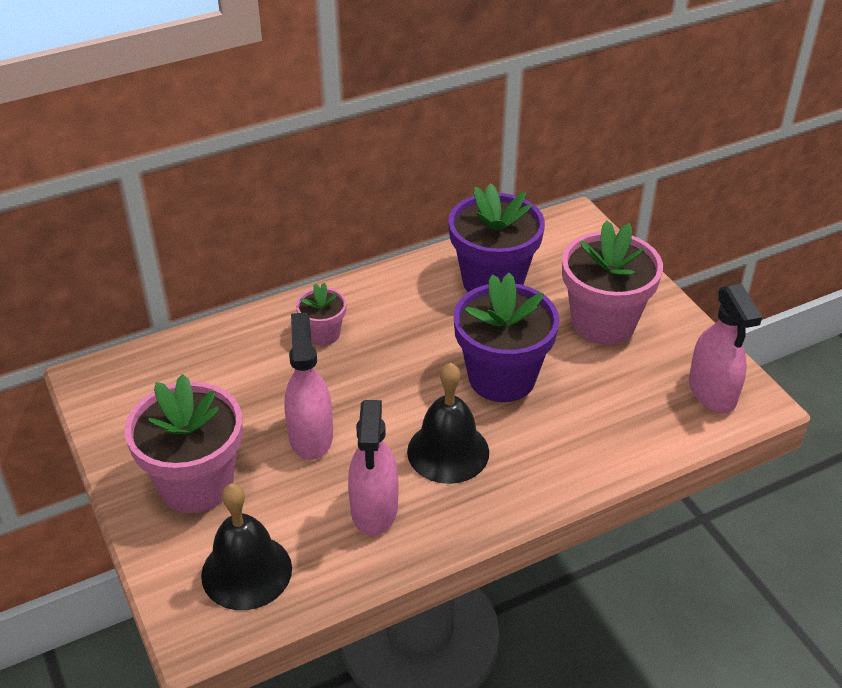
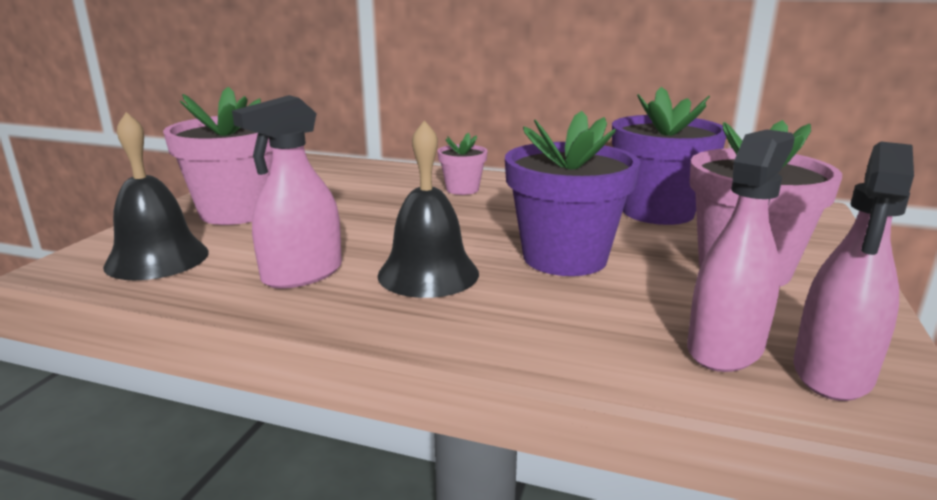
camera: 45 degrees right, 20 degrees down
pink spray bottle [284,313,333,460] -> pink spray bottle moved to [687,129,795,372]

